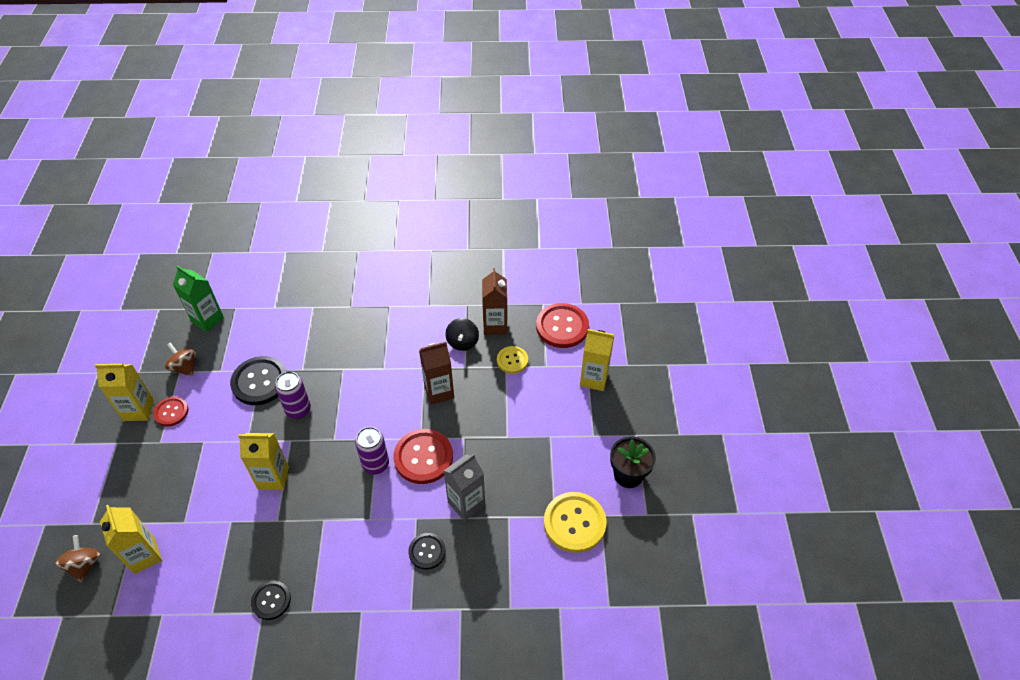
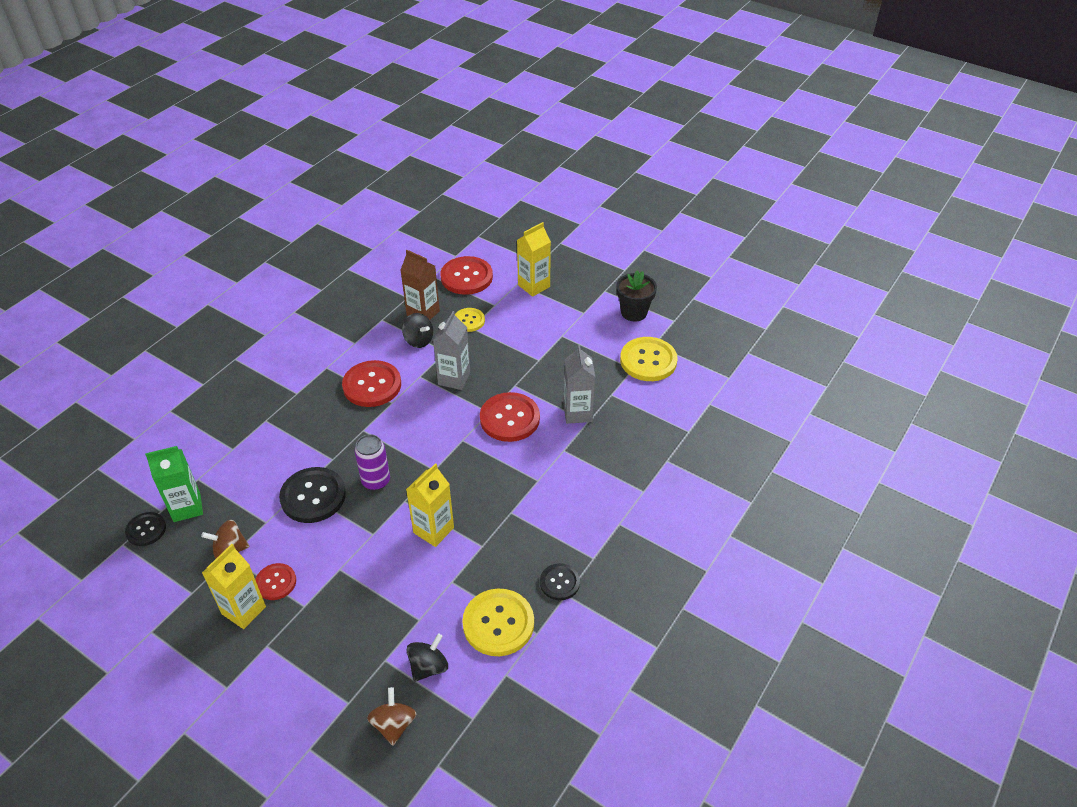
camera: 55 degrees left, 5 degrees down
brown spinning top [55,535,101,582] -> brown spinning top turned 60 degrees clockwise [367,687,416,746]
yellow carton [100,505,162,574] -> black spinning top [407,633,448,682]
purple can [355,427,389,475] -> none
black button [408,533,446,570] -> black button moved to [125,512,166,546]
brown carton [419,342,454,405] -> grey carton [433,311,470,390]
none -> red button [342,360,401,407]
none -> yellow button [462,589,534,656]

